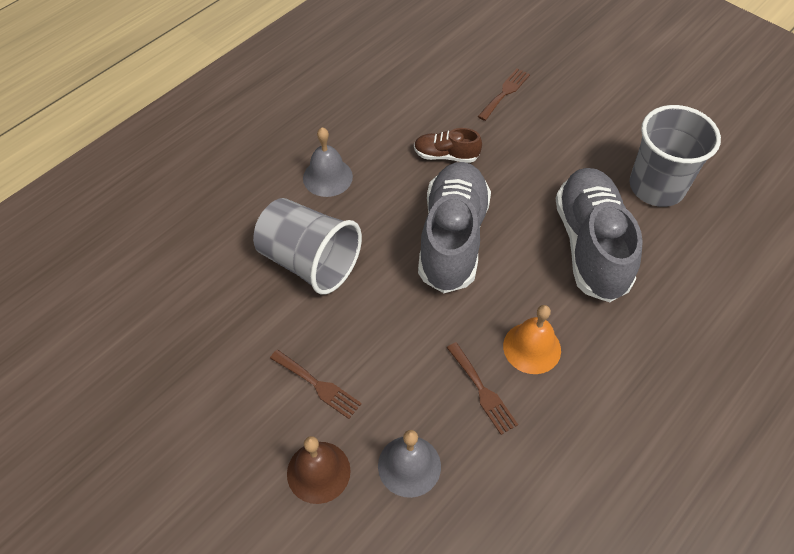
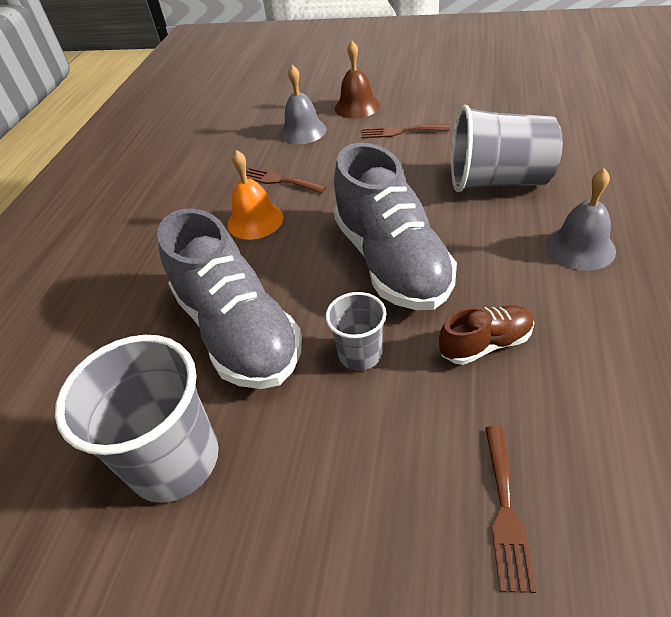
camera: 155 degrees right, 10 degrees down
none -> grey cup [325,292,386,371]

